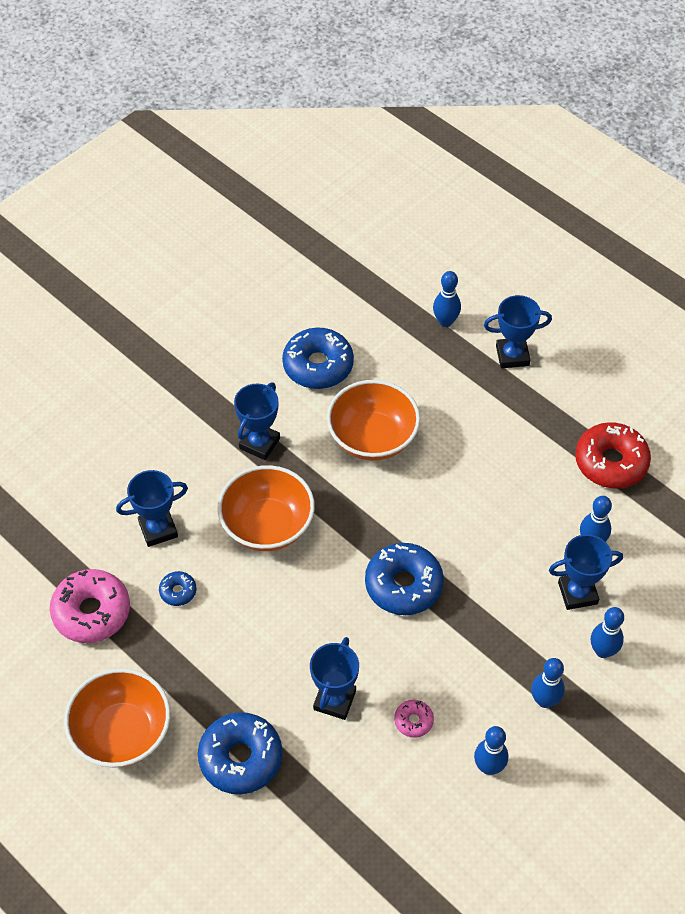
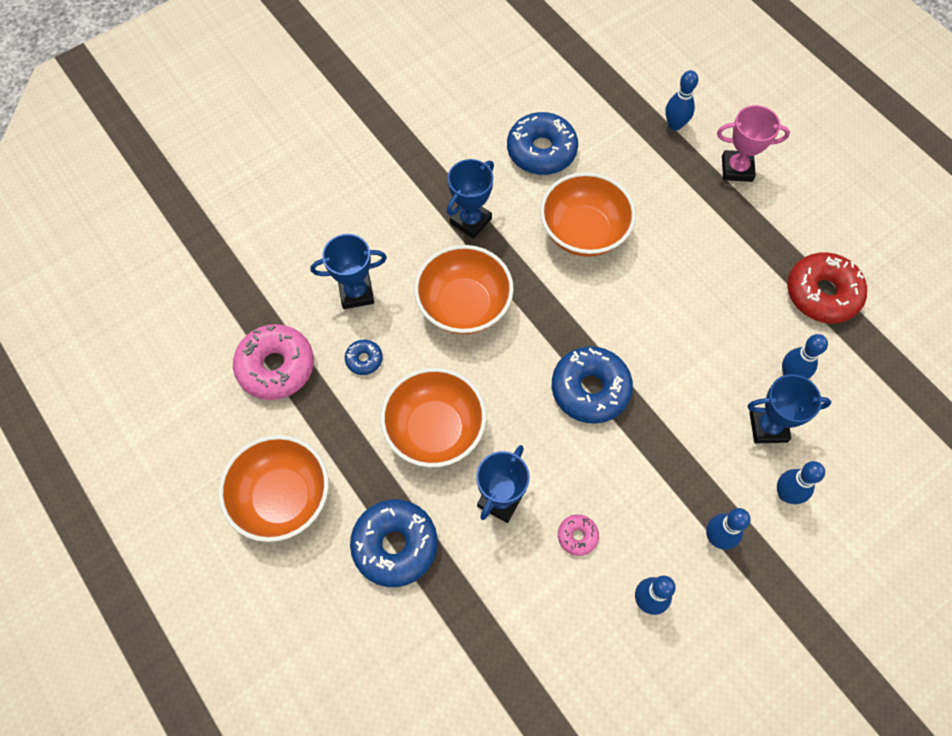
camera: 10 degrees right, 10 degrees up
blue trophy [484,295,552,368] -> pink trophy [717,105,790,182]
none -> orange bowl [380,368,486,467]

